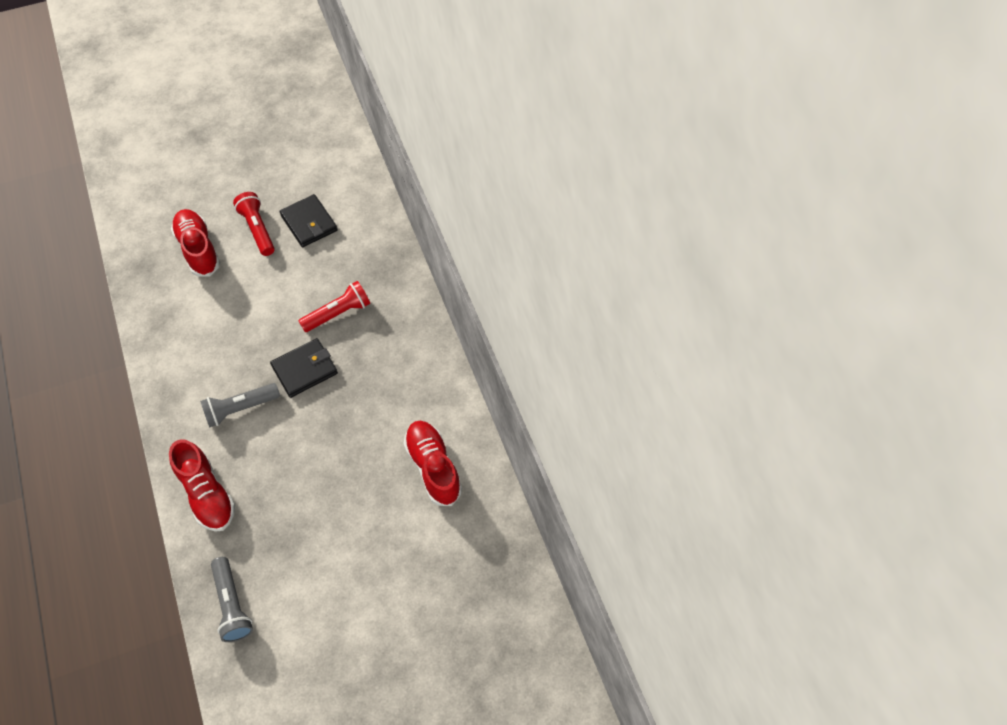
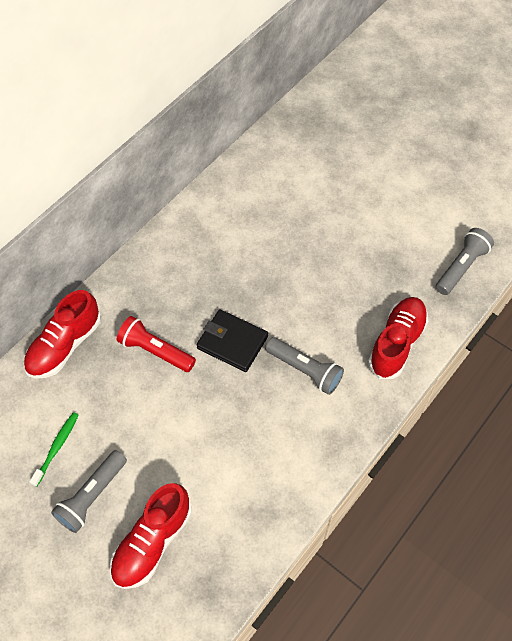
camera: 120 degrees left, 0 degrees up
red flashlight [233,192,275,256] -> grey flashlight [51,450,127,533]
black wallet [280,194,338,247] -> green toothbrush [29,412,79,487]
red shoe [404,421,462,506] -> red shoe moved to [24,290,101,379]

